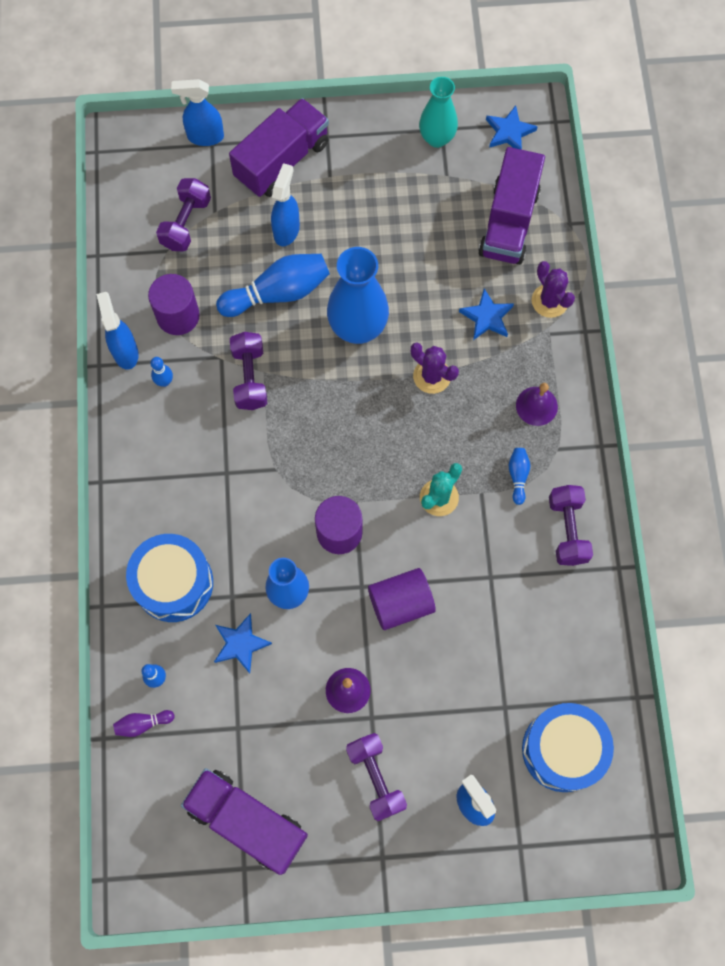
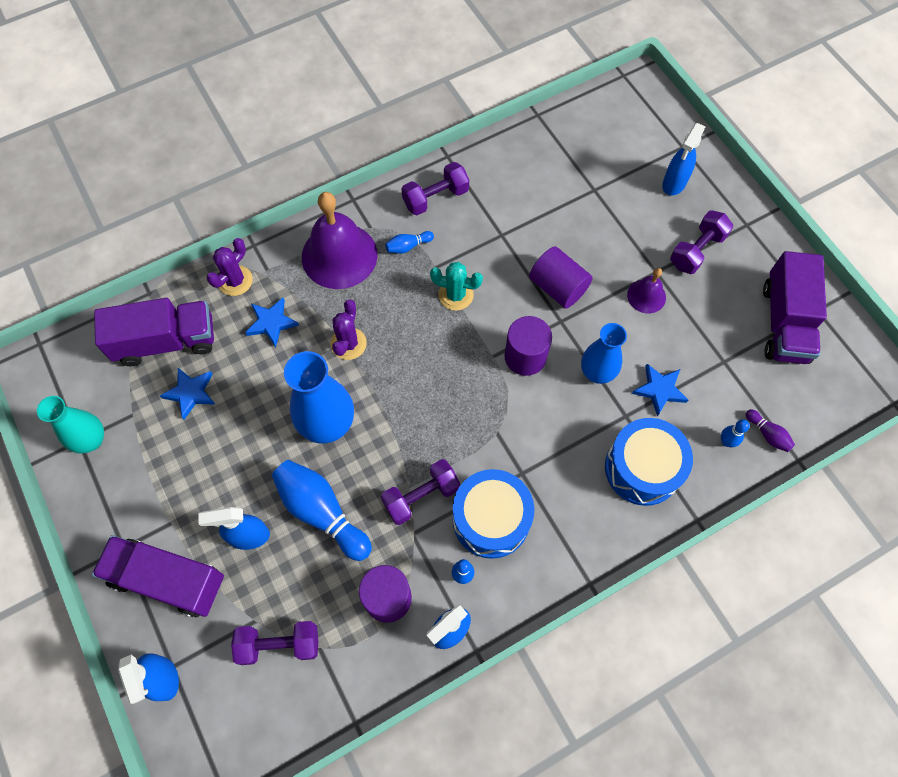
camera: 115 degrees left, 5 degrees down
blue star [486,105,538,150] -> blue star moved to [160,368,216,420]
purple bell [516,383,558,426] -> purple bell [302,192,377,289], size x2.01
blue drum [522,703,614,792] -> blue drum moved to [452,469,534,559]

